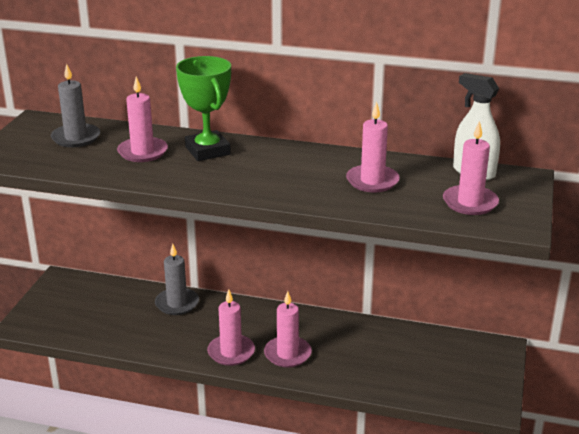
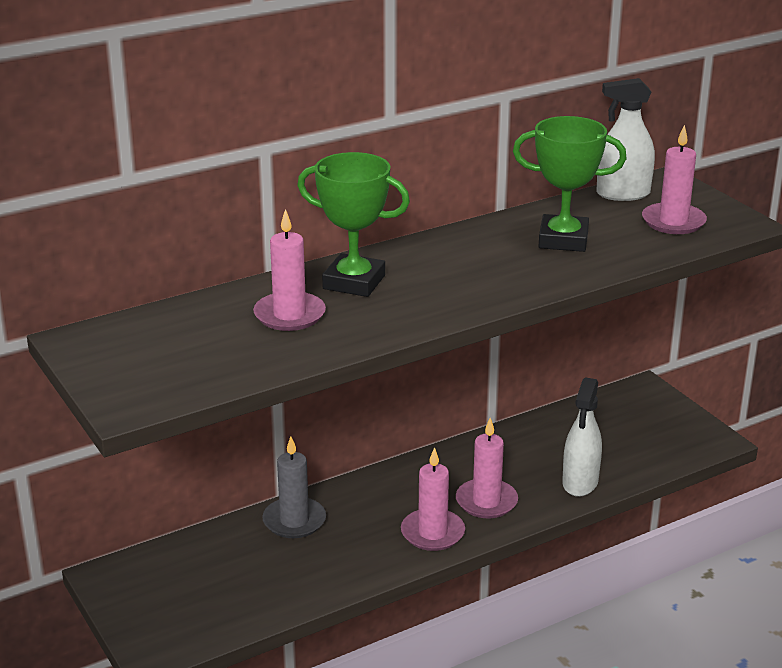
camera: 45 degrees left, 0 degrees up
grey candle [51,64,100,147] -> none
pink candle [346,102,400,192] -> green trophy [513,116,627,252]
none -> white spray bottle [562,377,602,497]

